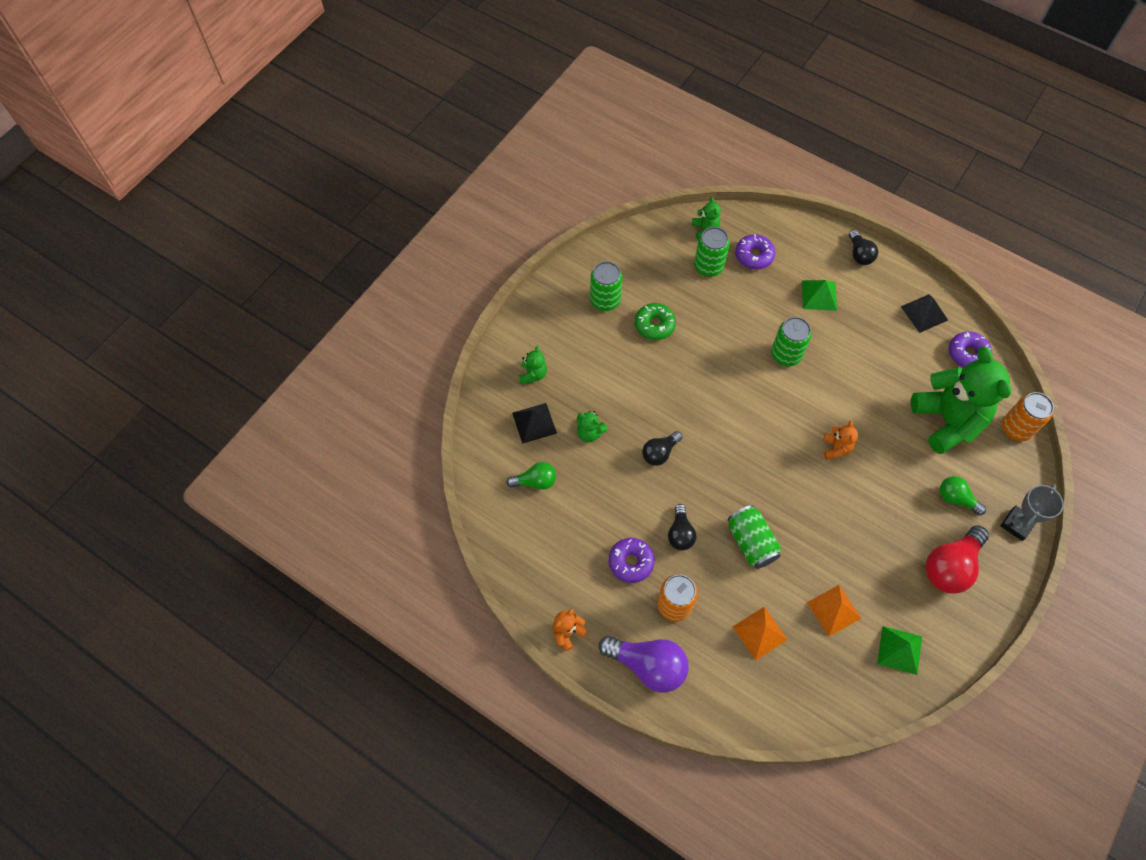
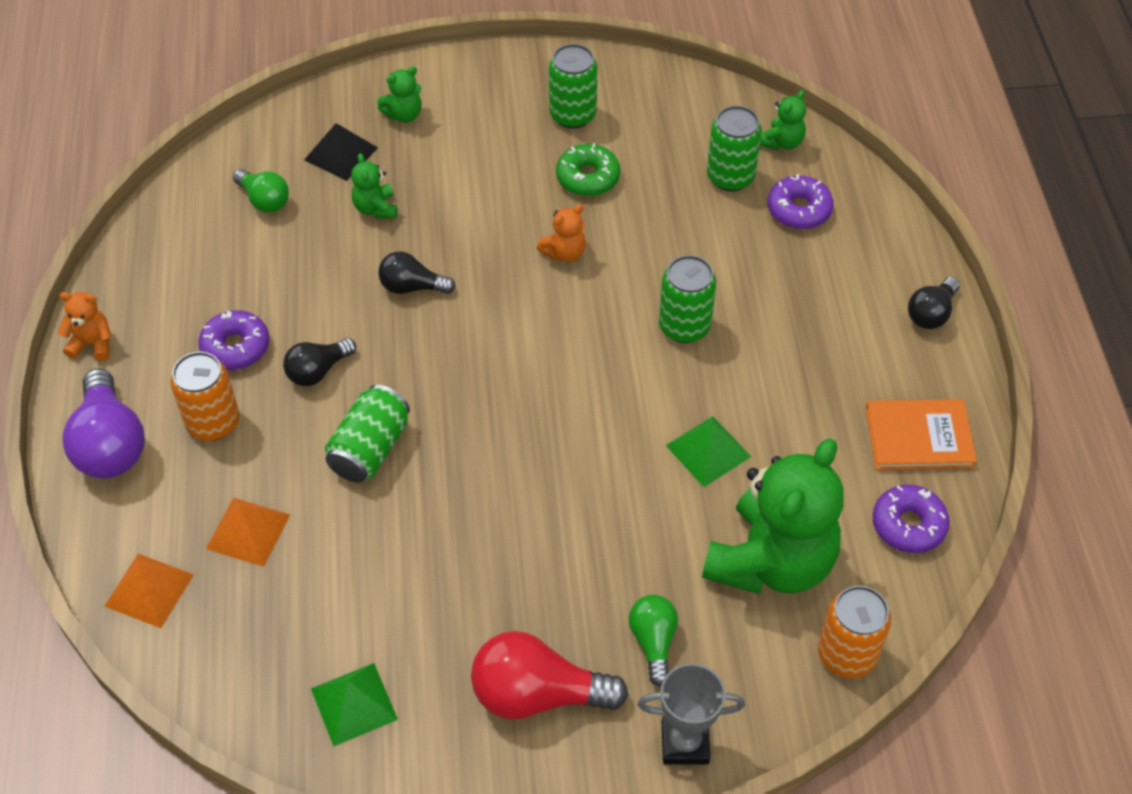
camera: 50 degrees right, 10 degrees down
green pyramid [802,280,837,311] -> green pyramid moved to [666,416,751,487]
orange pyramid [807,585,861,637] -> orange pyramid moved to [104,554,194,628]
orange teddy bear [823,420,858,460] -> orange teddy bear moved to [537,204,586,262]
black pyramid [901,294,948,333] -> orange book [866,399,977,470]

